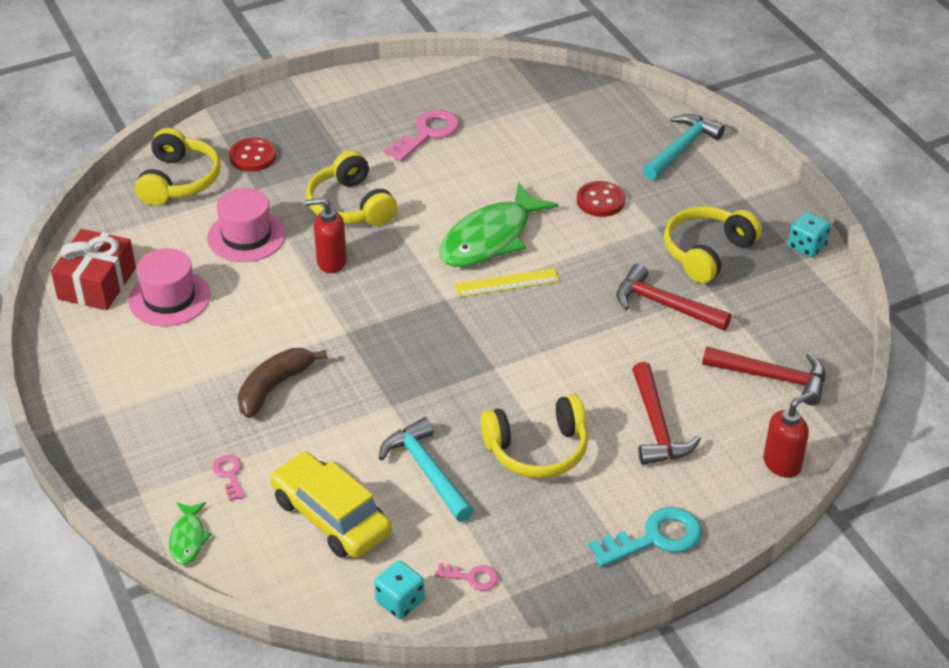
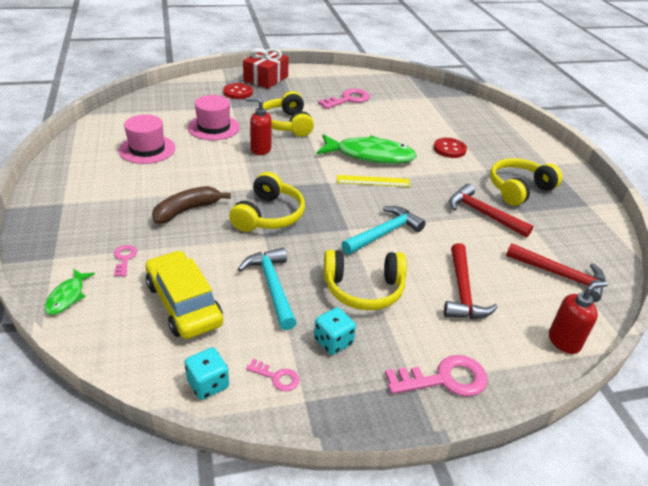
camera: 10 degrees right, 5 degrees down
red gift [51,229,136,310] -> red gift moved to [243,48,289,89]
yellow headphones [135,128,221,205] -> yellow headphones moved to [229,172,305,232]
green fish [439,183,558,267] -> green fish turned 135 degrees counterclockwise [317,134,417,164]
turquoise key [588,507,702,567] -> pink key [385,355,488,397]
turquoise hammer [643,114,725,180] -> turquoise hammer moved to [341,206,426,255]
turquoise dice [788,212,831,258] -> turquoise dice moved to [314,307,356,355]

